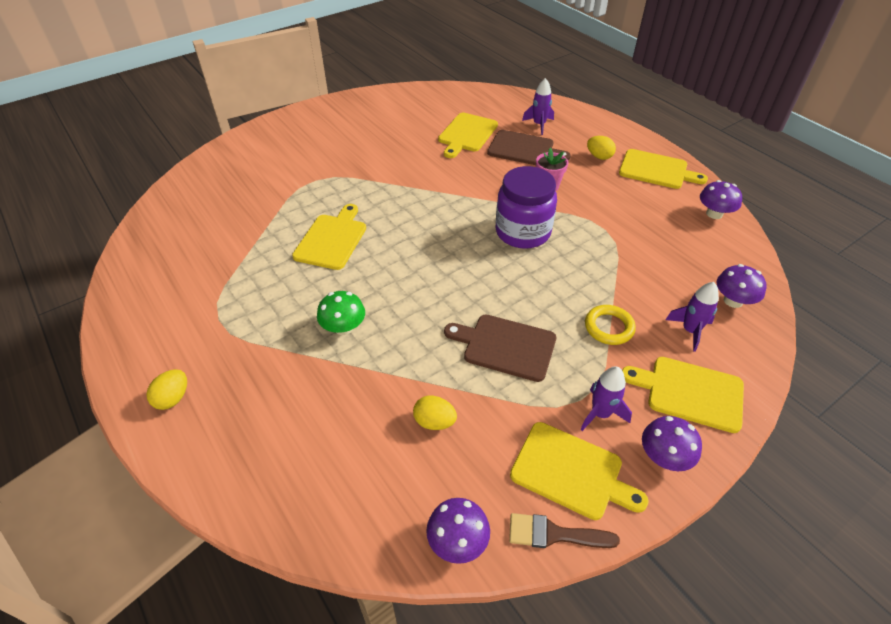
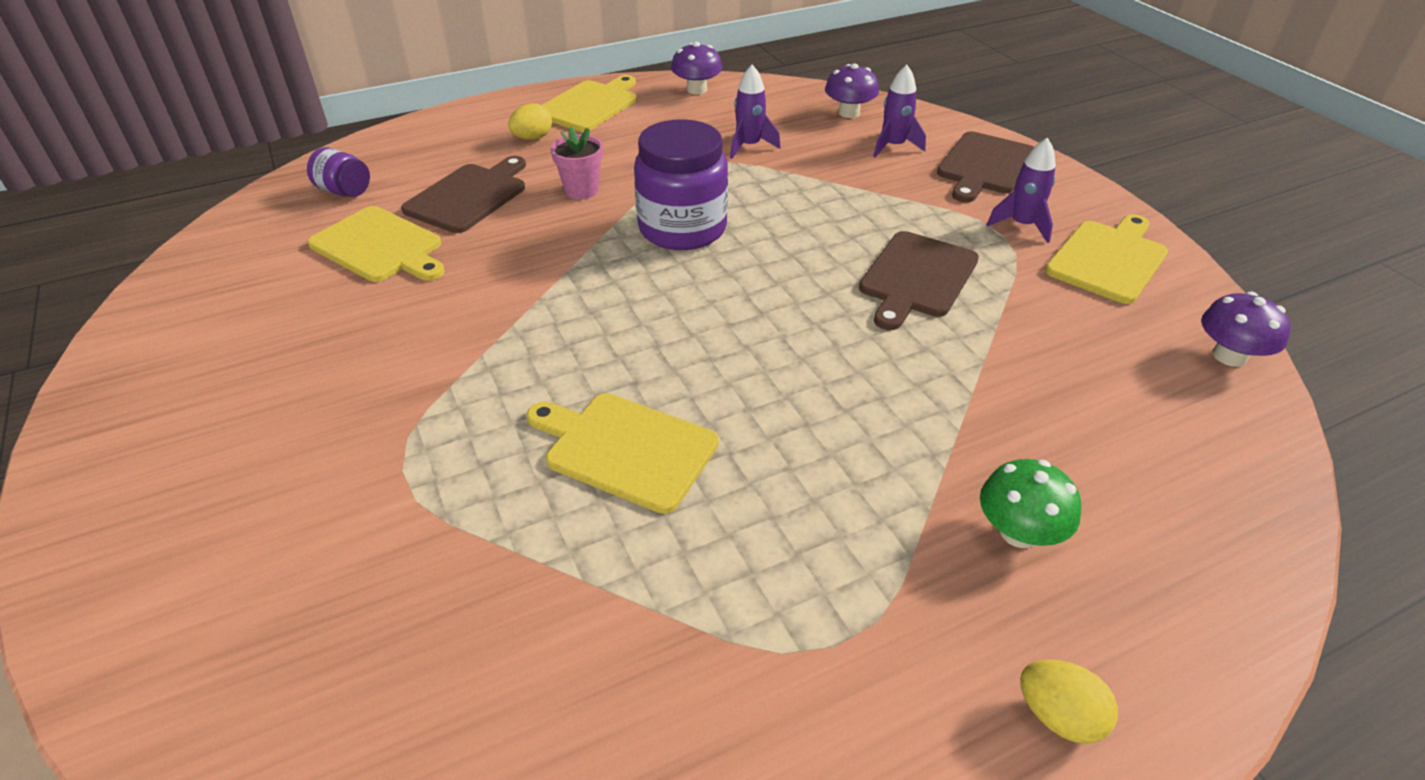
camera: 80 degrees left, 5 degrees down
green mushroom [317,291,365,335] -> green mushroom moved to [980,459,1081,548]
yellow egg [413,395,457,430] -> none
brown brush [509,513,620,548] -> none
purple rocket [522,78,554,135] -> purple rocket moved to [730,65,781,159]
yellow ring [585,305,636,345] -> none
yellow cutting board [622,357,744,433] -> brown cutting board [937,131,1034,202]
purple mushroom [642,416,702,471] -> none
none -> purple jar [307,147,370,197]

